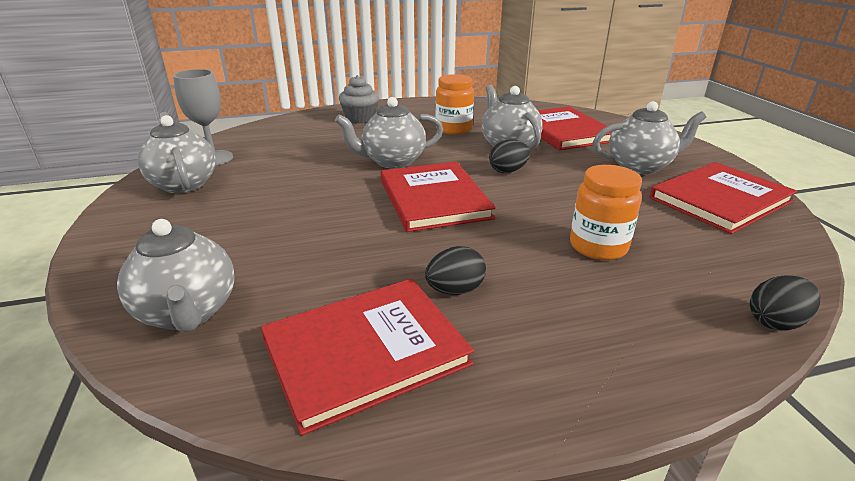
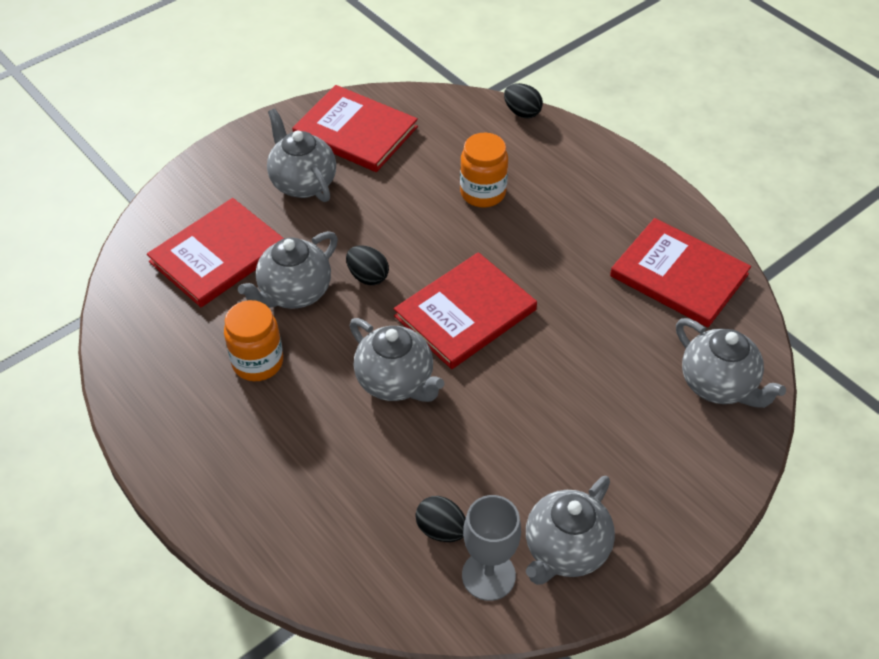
camera: 115 degrees left, 20 degrees up
grey teapot [117,219,235,332] -> grey teapot turned 105 degrees clockwise [676,318,786,408]
grey cupcake [339,75,379,124] -> none
black egg [425,246,486,295] -> black egg moved to [415,496,466,542]

